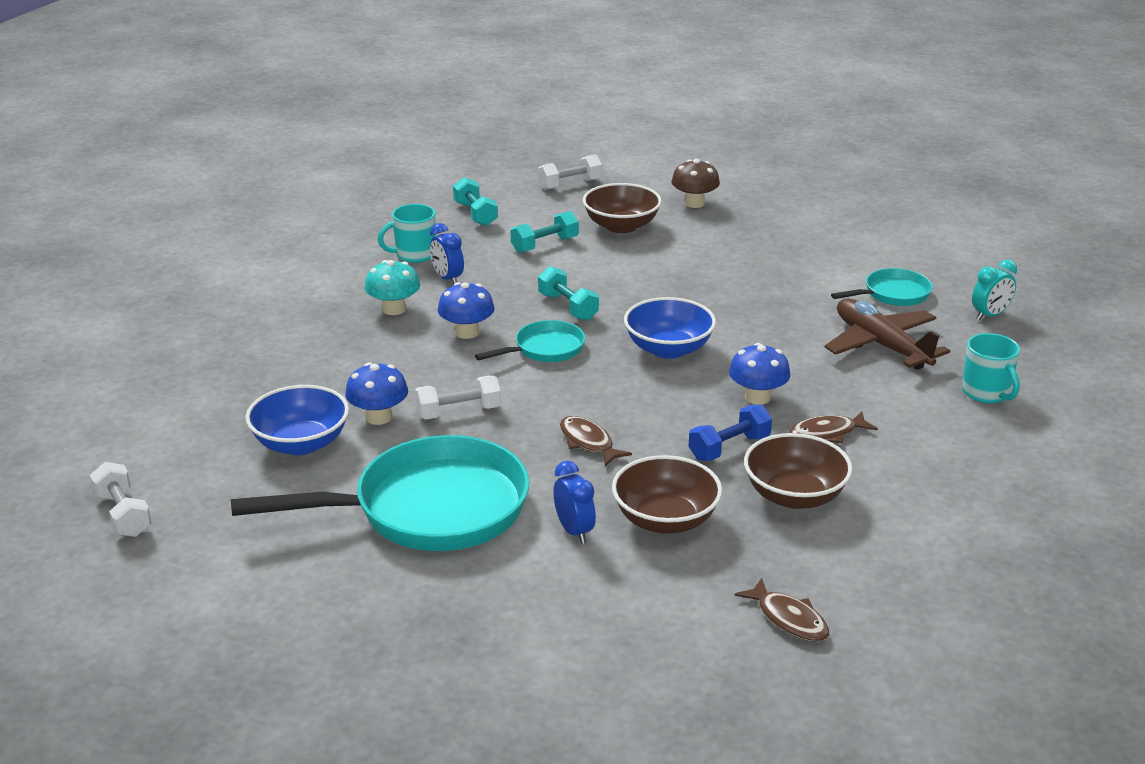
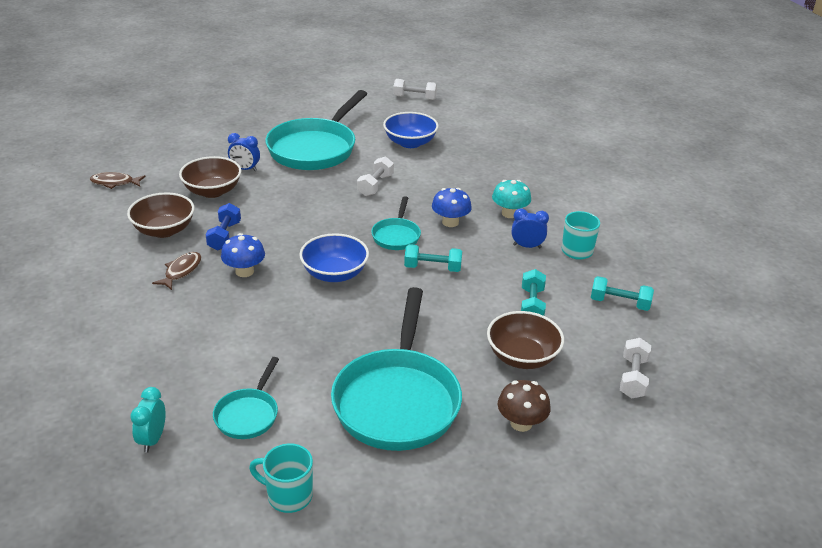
camera: 130 degrees right, 5 degrees up
blue mushroom [345,362,408,425] -> none
brown fish [560,416,632,466] -> none
brown plane [825,299,950,370] -> none
turquoise mug [962,333,1020,404] -> turquoise mug moved to [249,443,313,513]
none -> turquoise pan [331,287,462,451]

